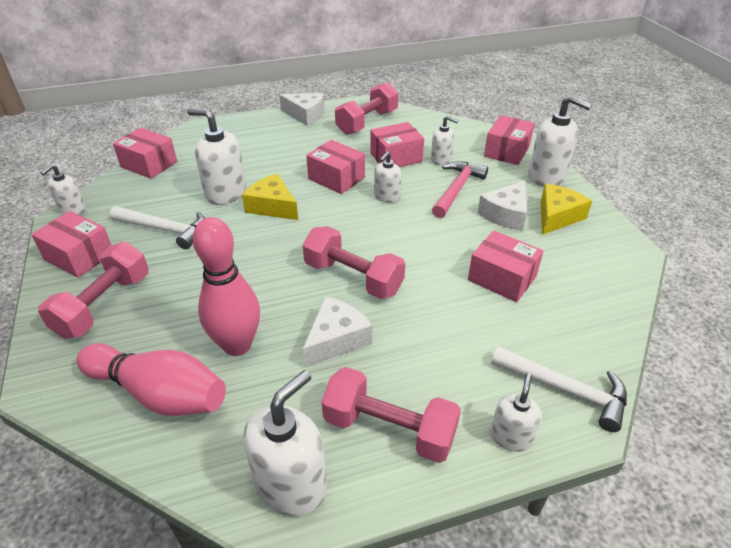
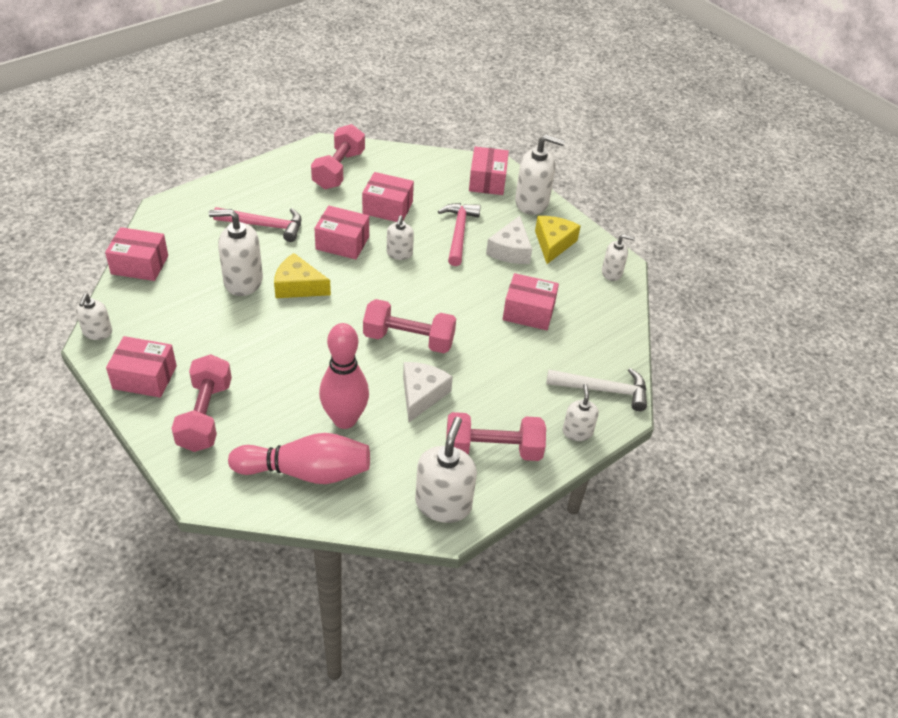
camera: 25 degrees left, 5 degrees up
white hammer [110,206,205,249] -> none
white cheese [279,93,324,126] -> none
pink box [370,122,424,167] -> pink box turned 60 degrees clockwise [362,172,414,222]
white soap dispenser [431,116,458,165] -> white soap dispenser moved to [602,234,635,281]
none -> pink hammer [213,207,301,242]

